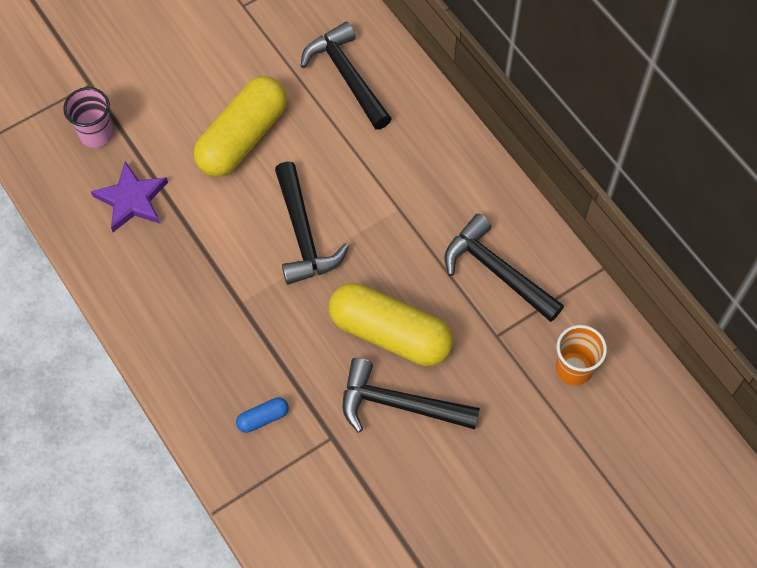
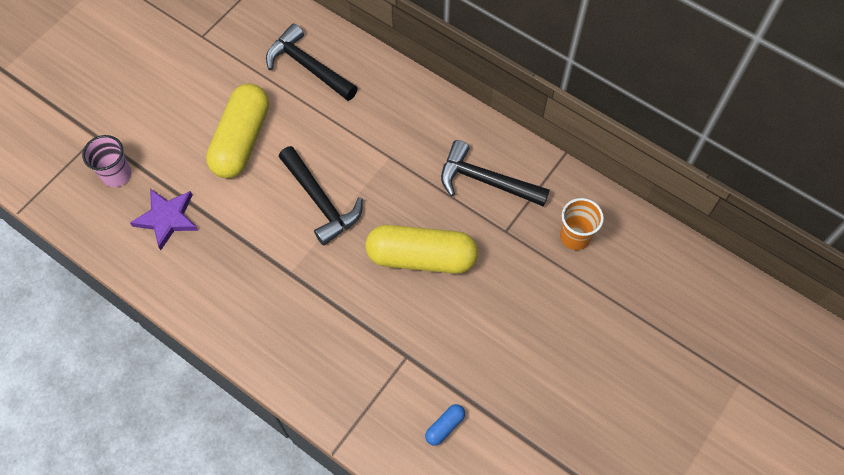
camera: 20 degrees left, 0 degrees up
blue capsule [236,397,289,433] -> blue capsule moved to [425,404,465,446]
black hammer [343,358,480,432] -> none

